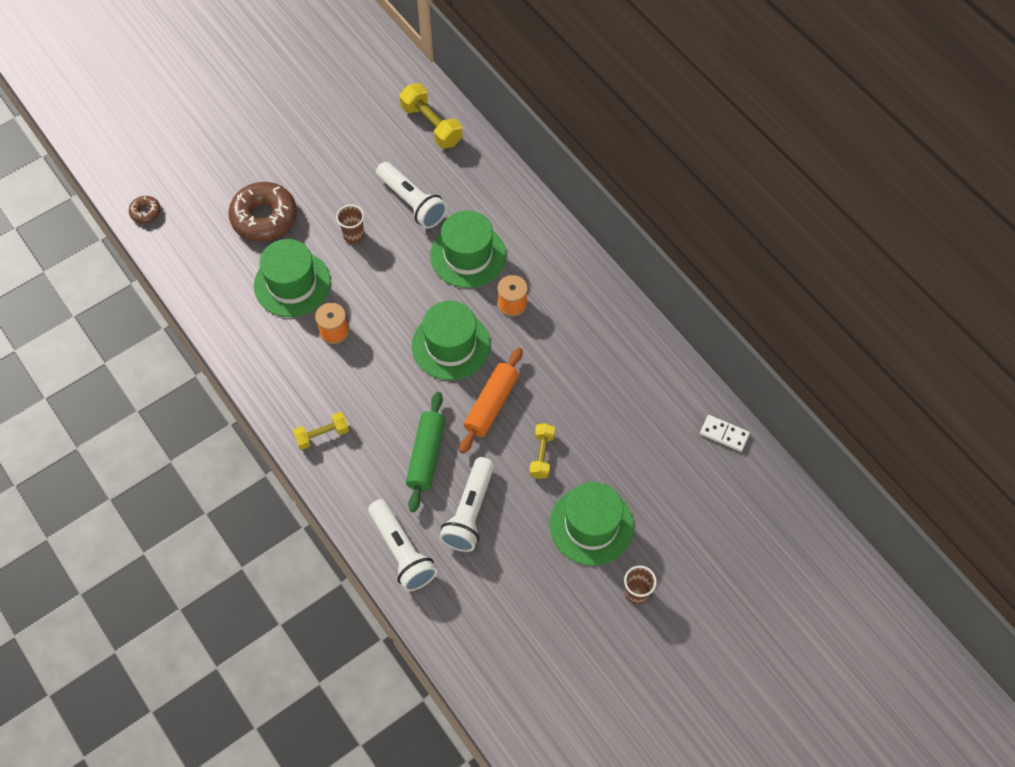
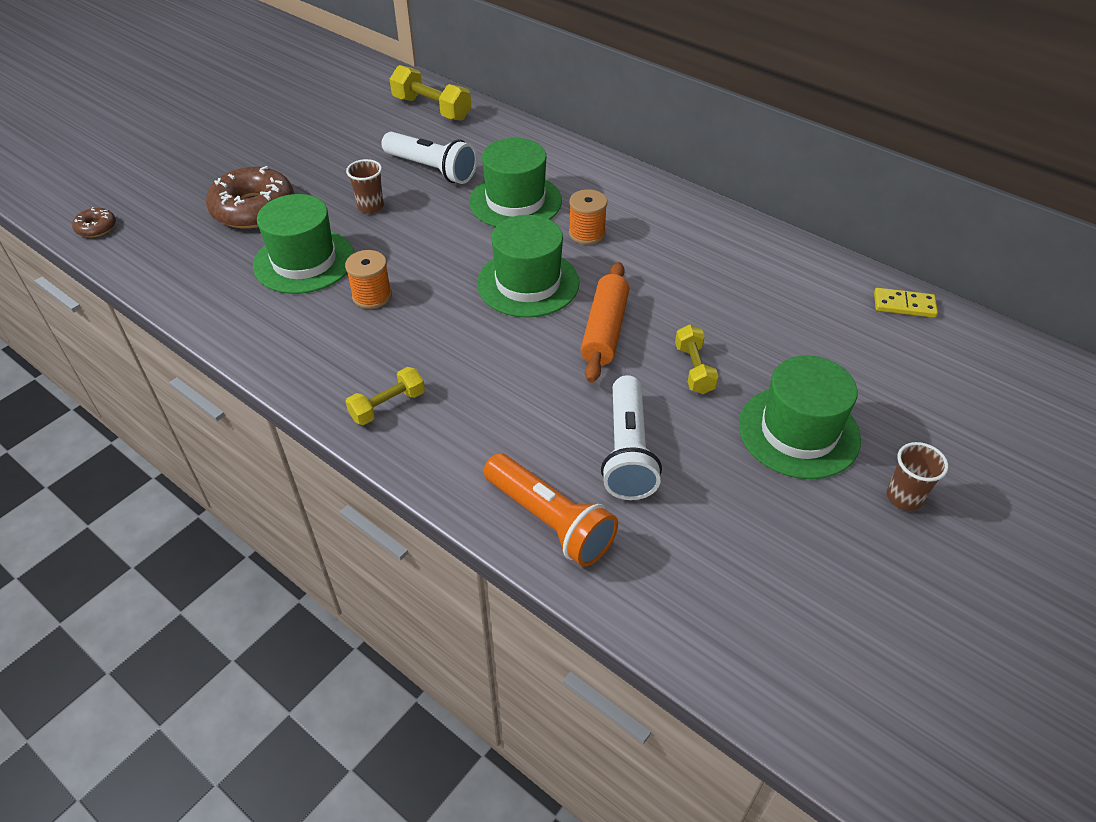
camera: 15 degrees left, 15 degrees down
white flashlight [368,499,437,591] -> orange flashlight [484,453,618,567]
green rolling pin [406,392,445,512] -> none
white domino [700,415,750,452] -> yellow domino [874,288,938,318]

